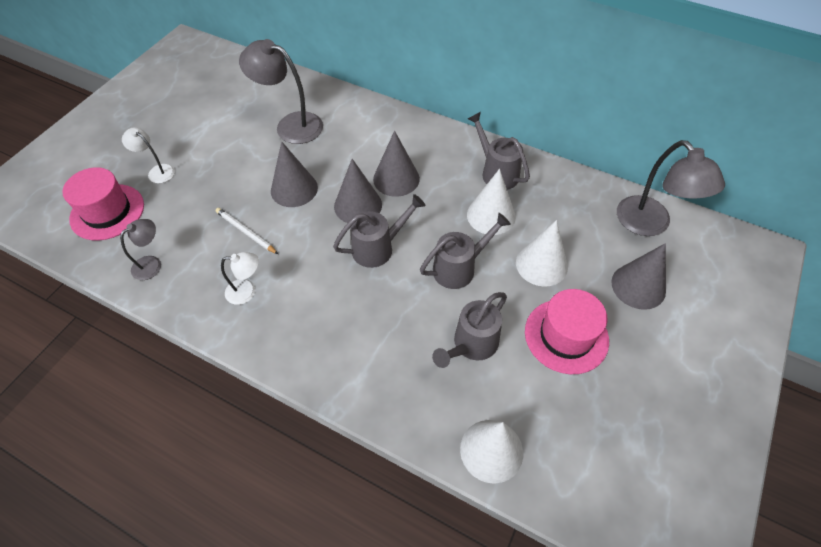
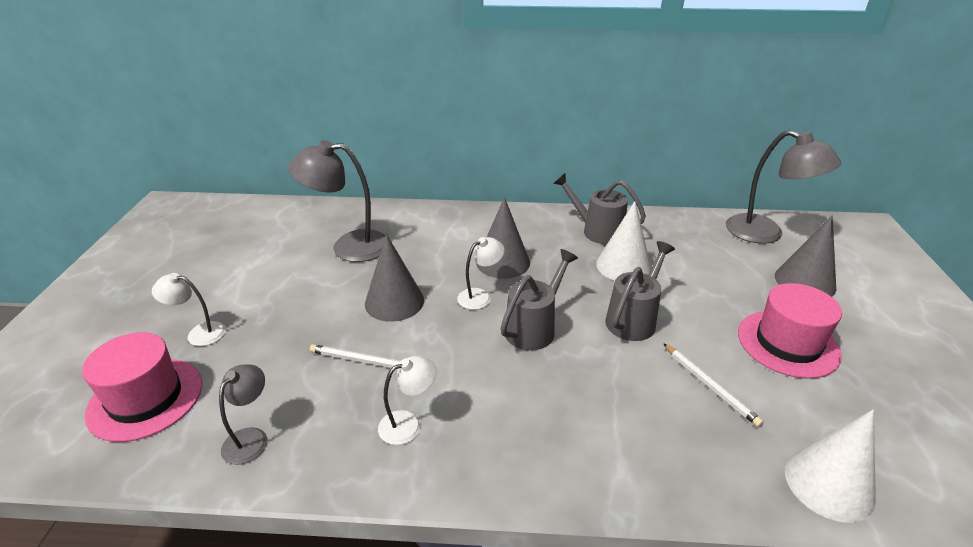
camera: 25 degrees left, 20 degrees down
grey cone [334,159,382,223] -> white lamp [457,237,505,310]
grey watering can [432,292,507,368] -> white pencil [663,343,764,427]
white cone [516,220,568,287] -> none

